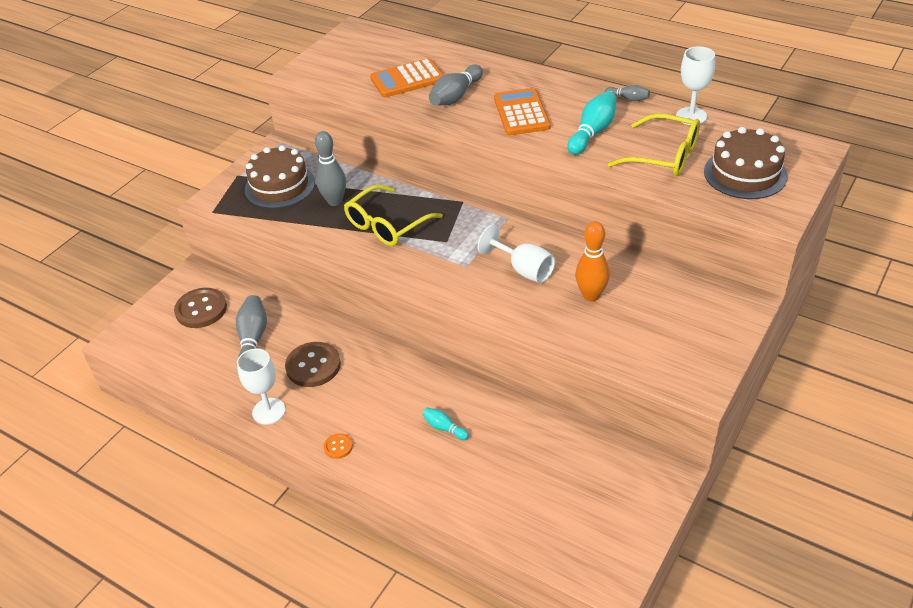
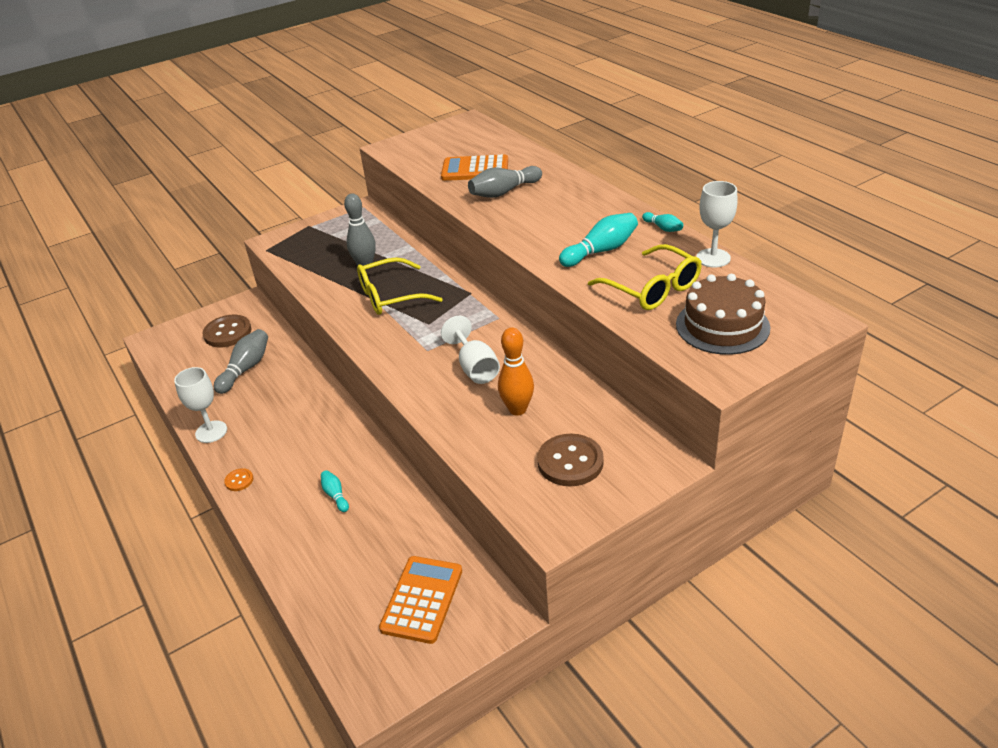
camera: 25 degrees right, 5 degrees down
brown cake [245,145,315,209] -> none
brown button [285,342,341,387] -> brown button moved to [537,434,604,486]
orange calculator [494,88,550,135] -> orange calculator moved to [379,556,462,644]
grey bowling pin [605,85,650,101] -> turquoise bowling pin [642,212,683,232]

